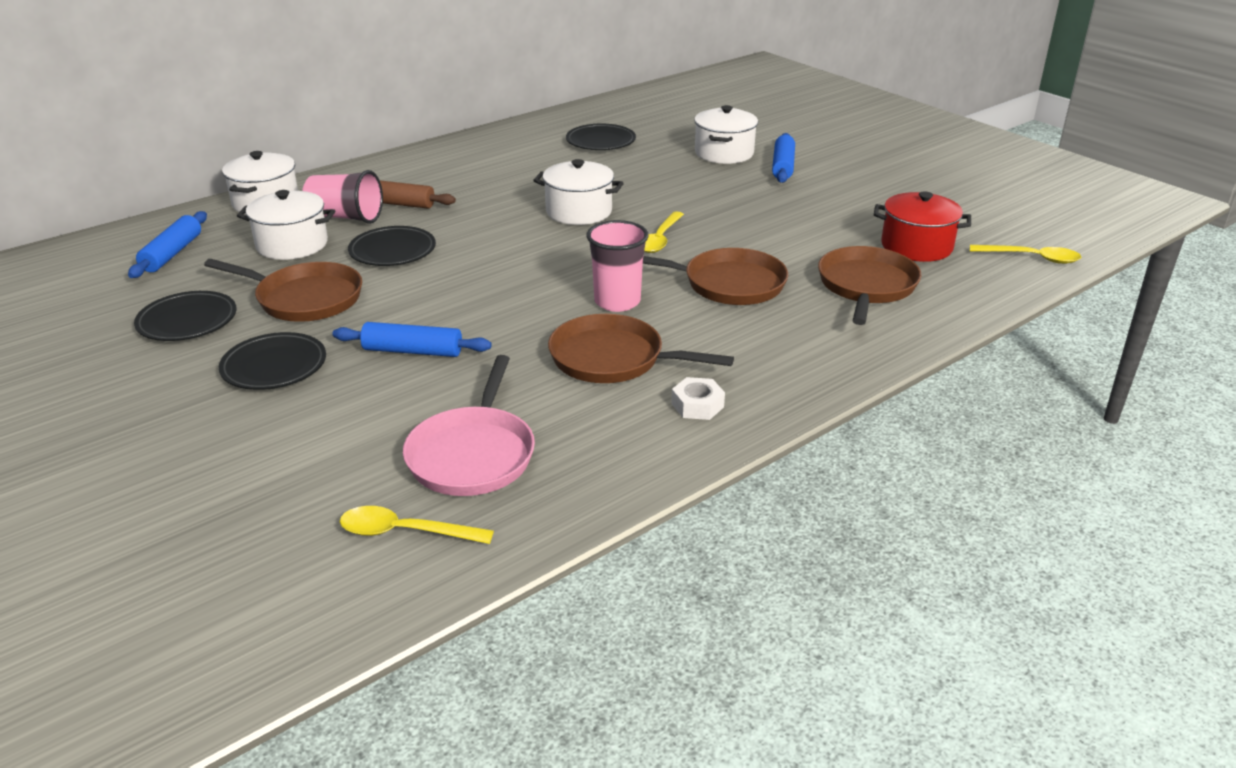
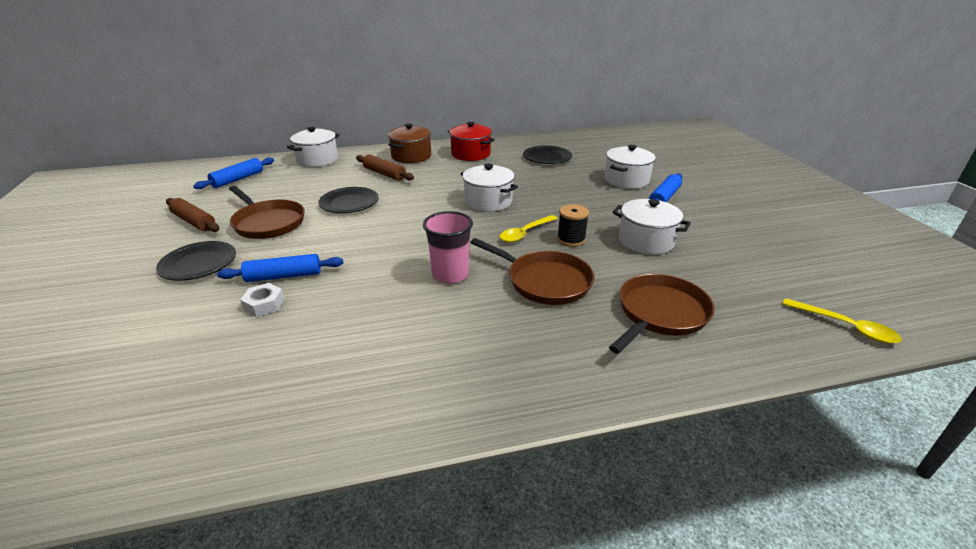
camera: 25 degrees right, 0 degrees up
black plate [134,291,237,341] -> brown rolling pin [166,198,219,232]
white pot [237,190,335,260] -> white pot moved to [612,199,691,255]
pink cup [302,170,383,224] -> none
blue rolling pin [333,322,492,357] -> blue rolling pin turned 45 degrees counterclockwise [217,254,343,282]
yellow spoon [340,506,494,544] -> none
pink pan [403,355,535,496] -> none
brown pan [548,314,734,383] -> none
white nut [671,377,725,420] -> white nut moved to [240,283,285,317]
red pot [874,191,971,262] -> red pot moved to [448,122,495,161]
none -> brown pot [388,124,431,163]
none -> black spool [557,204,589,247]

